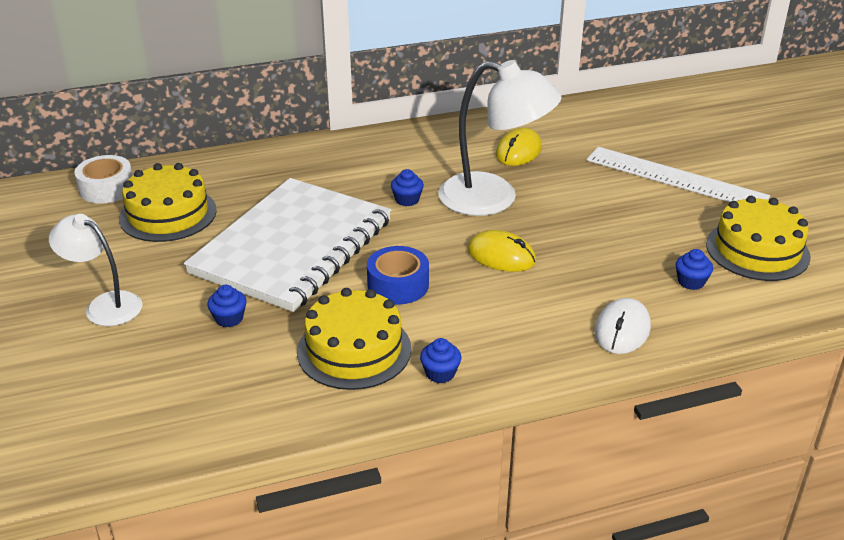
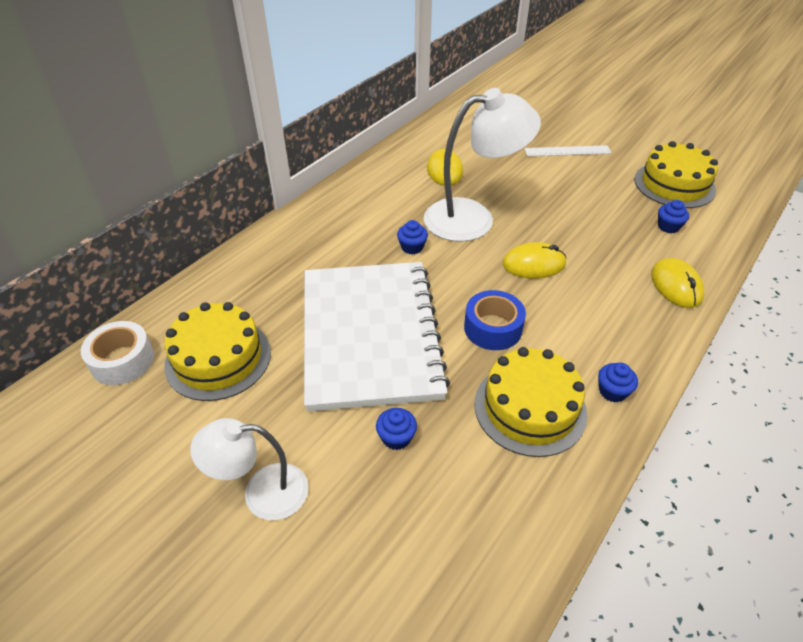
camera: 35 degrees left, 10 degrees up
white ruler [586,147,770,202] -> white ruler [525,145,611,156], size x0.59
white mouse [595,298,651,354] -> yellow mouse [651,258,704,308]

